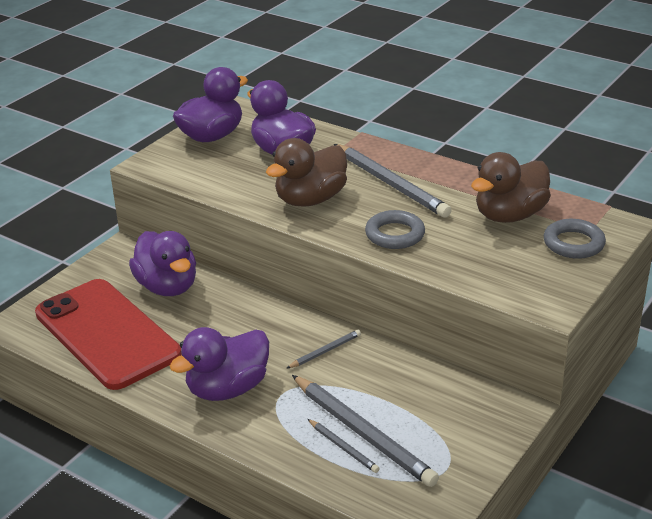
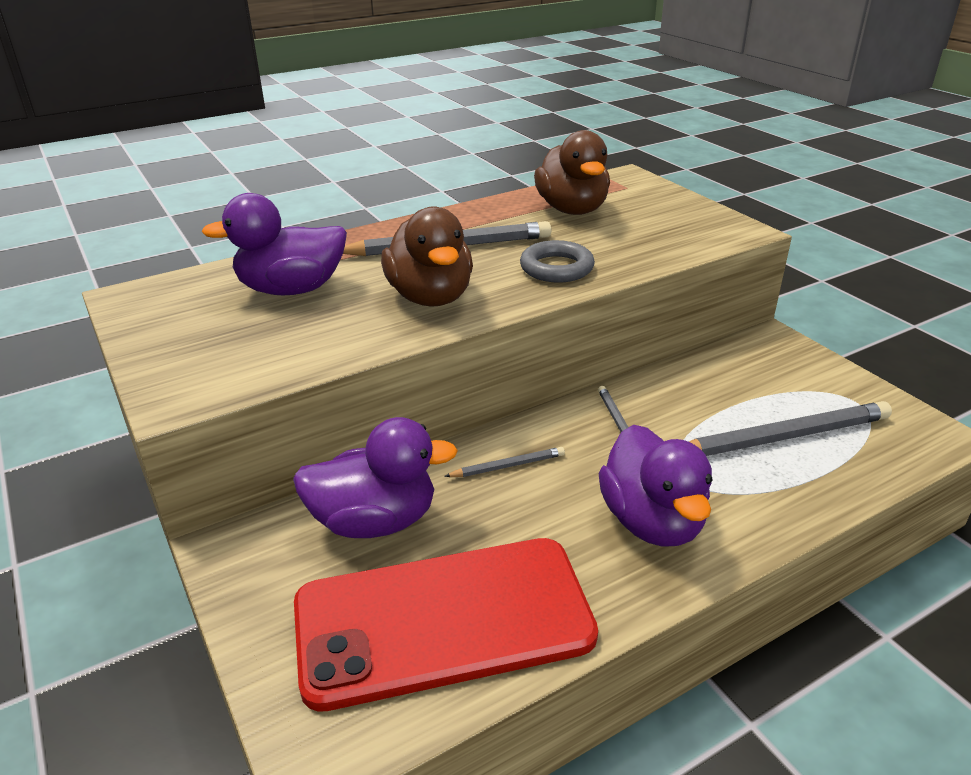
camera: 65 degrees left, 0 degrees up
purple duck [173,67,248,142] -> none
grey pencil [308,419,380,473] -> grey pencil moved to [444,447,565,477]
grey ring [544,219,606,259] -> none

